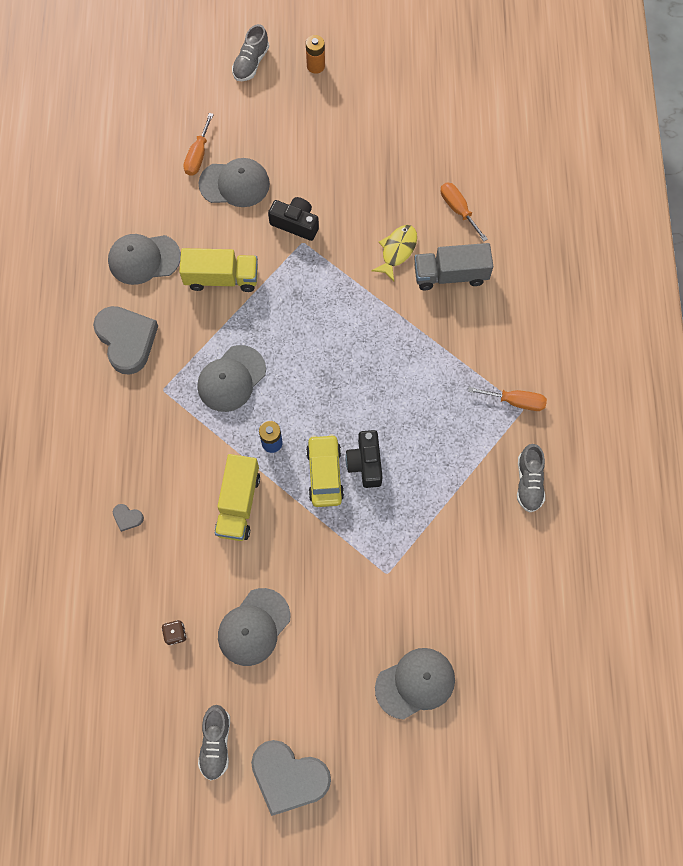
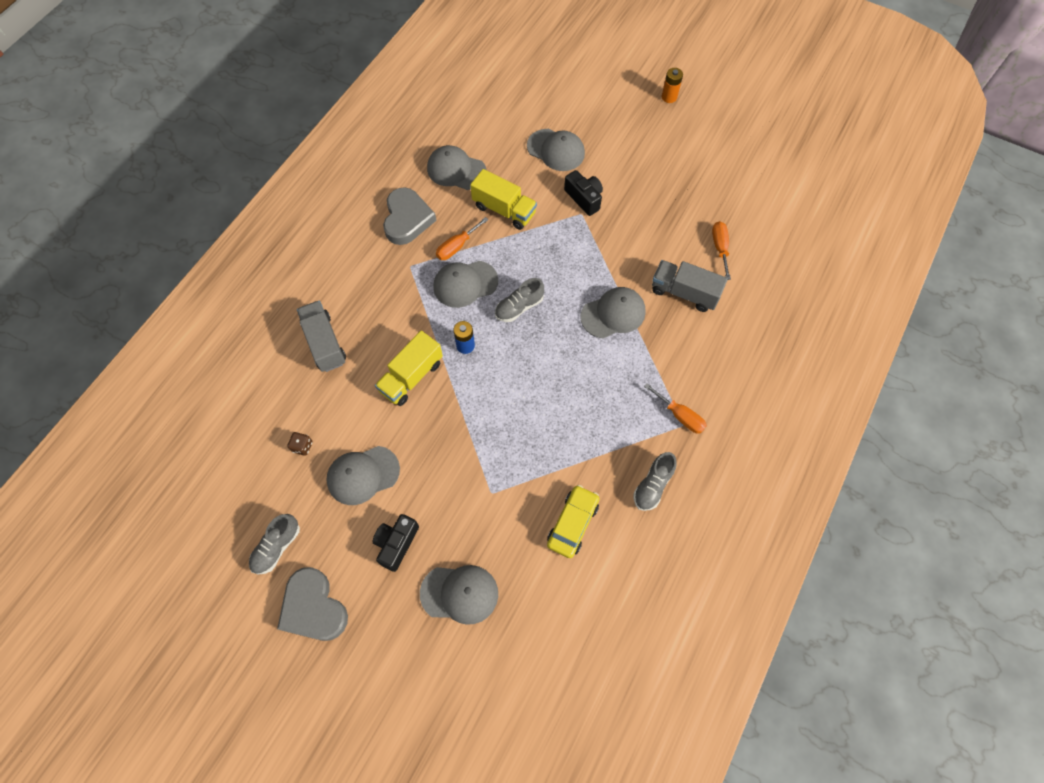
camera: 30 degrees right, 5 degrees down
grey heart [113,504,144,532] -> grey truck [297,301,346,372]
orange screwdriver [184,113,214,176] -> orange screwdriver moved to [436,217,488,260]
grey shoe [232,24,269,81] -> grey shoe moved to [495,278,544,322]
yellow car [306,434,344,507] -> yellow car moved to [547,485,600,558]
black camera [345,430,383,488] -> black camera moved to [373,514,419,572]
yellow fish [371,225,417,281] -> none
none -> grey cap [580,287,646,338]

